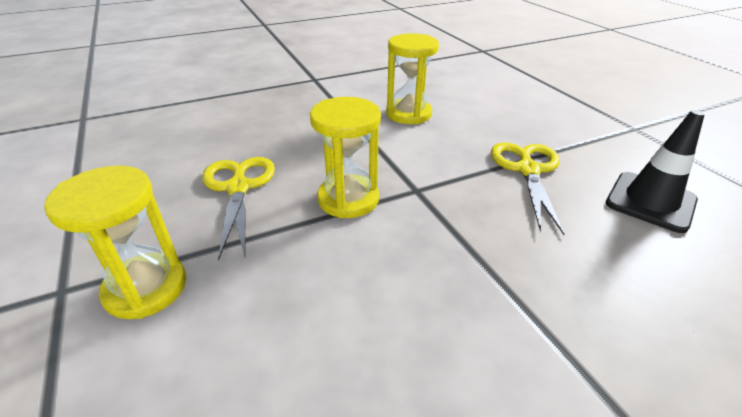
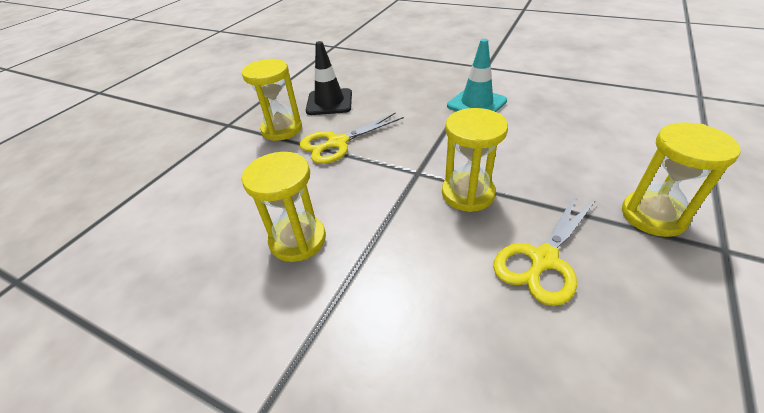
camera: 125 degrees left, 5 degrees up
none -> yellow hourglass [242,59,302,141]
none -> turquoise traffic cone [447,39,507,112]

